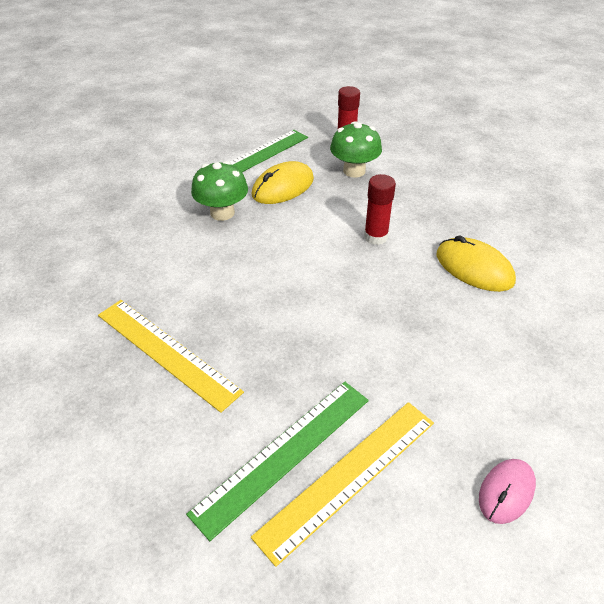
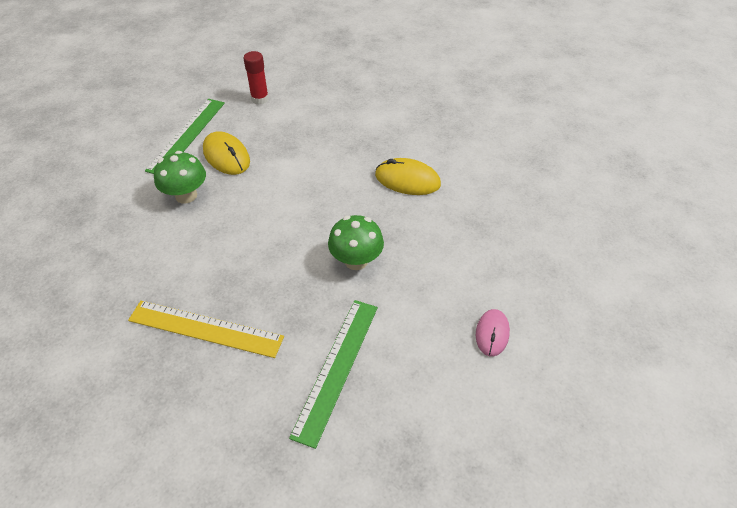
camera: 25 degrees left, 5 degrees up
yellow mouse [251,161,314,204] -> yellow mouse turned 60 degrees counterclockwise [203,131,250,175]
yellow ruler [251,402,434,567] -> none
green mushroom [330,121,382,178] -> green mushroom moved to [328,215,384,270]
red glue stick [364,174,396,245] -> none

